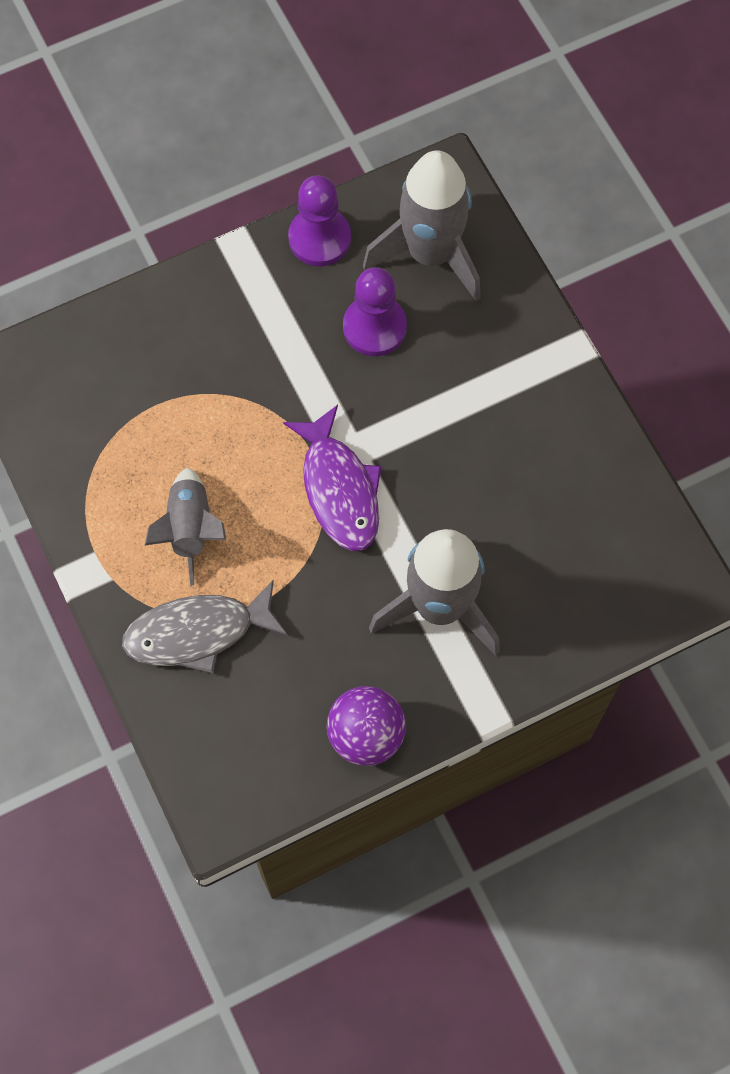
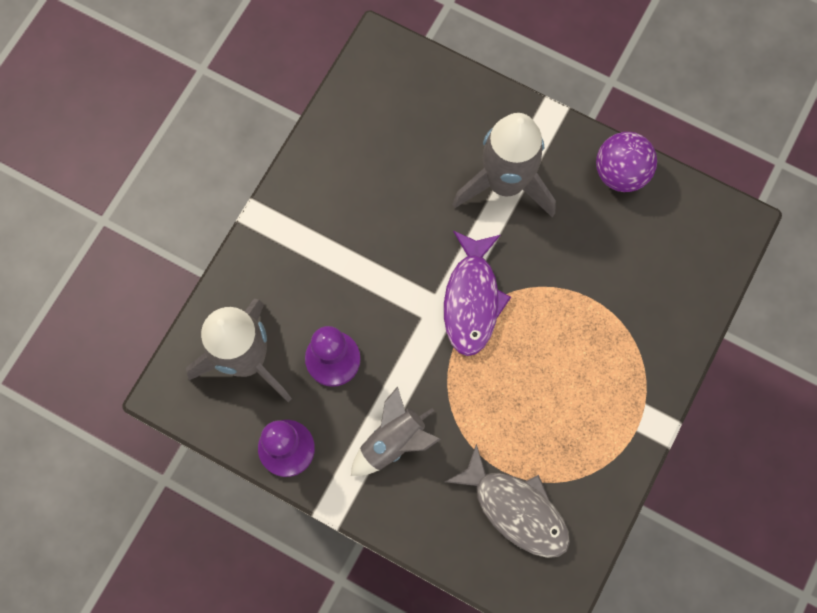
camera: 125 degrees left, 5 degrees up
grey fish [122,580,288,674] -> grey fish moved to [445,444,570,558]
grey rocket [144,468,226,585] -> grey rocket moved to [351,386,441,476]
purple fish [283,405,381,551] -> purple fish turned 150 degrees clockwise [444,231,511,356]

